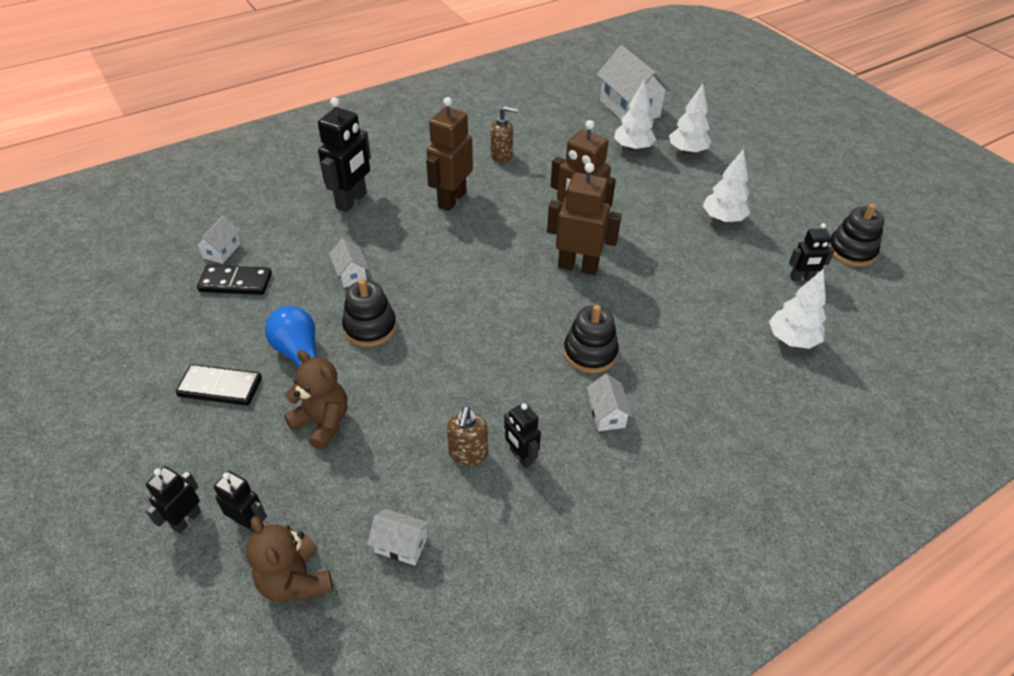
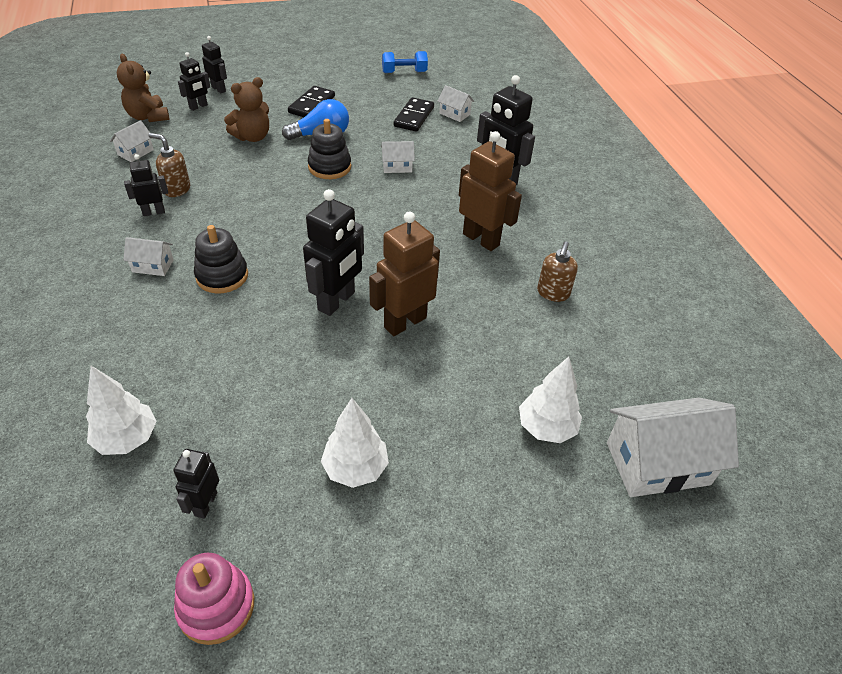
camera: 105 degrees right, 0 degrees up
brown teddy bear [246,516,333,602] -> brown teddy bear turned 105 degrees counterclockwise [117,54,169,122]
brown robot [547,162,622,275] -> black robot [303,189,364,316]
white tree [669,83,711,155] -> none
black stacking toy [828,204,885,267] -> pink stacking toy [174,552,254,645]
none -> blue dumbbell [382,51,428,73]

